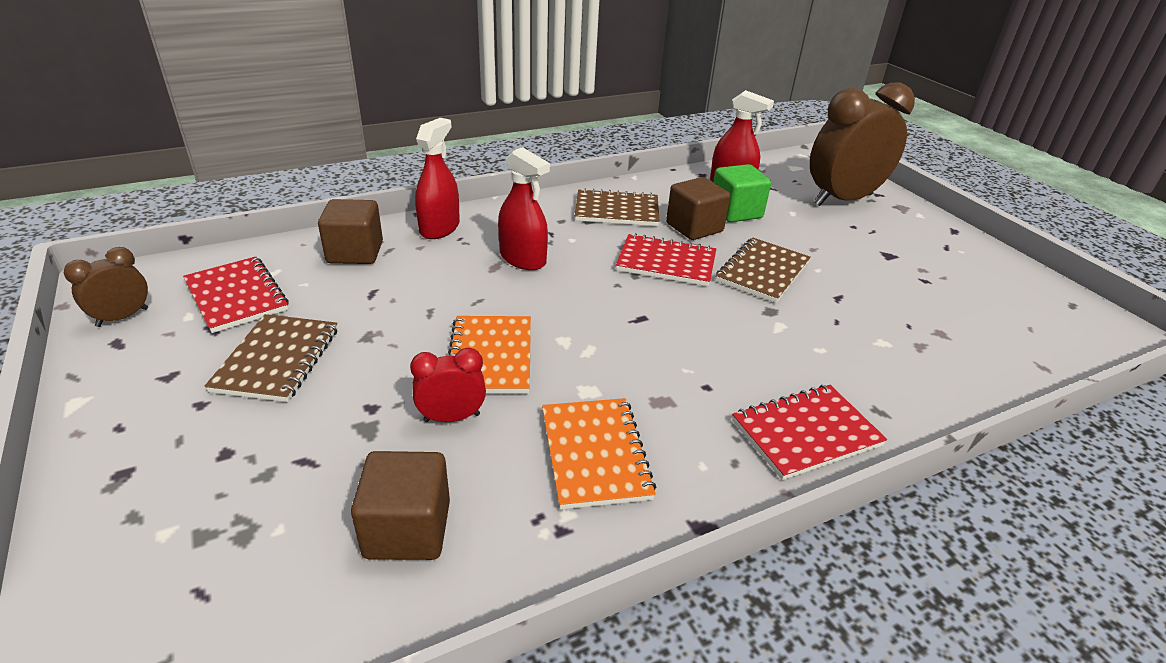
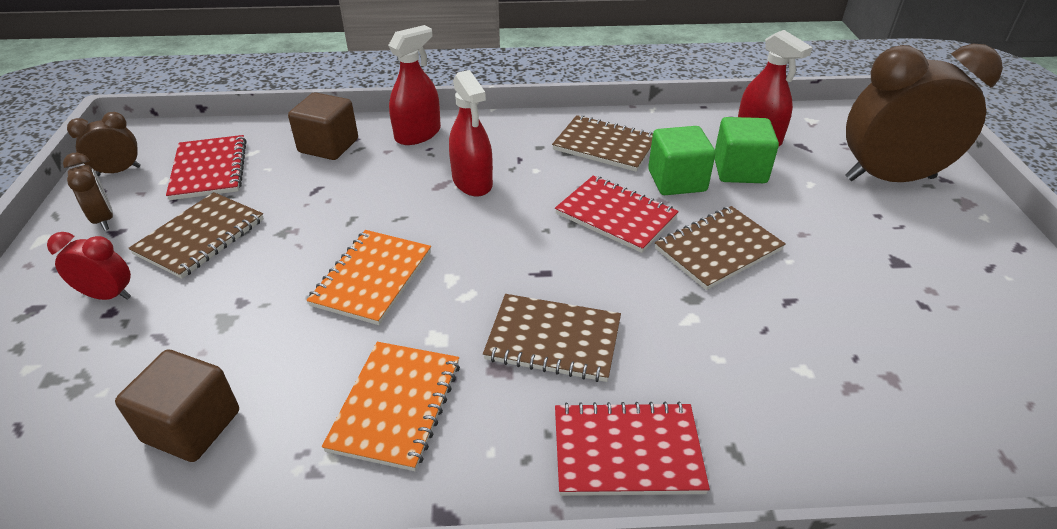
camera: 25 degrees right, 5 degrees up
red clock [410,347,486,422] -> red clock moved to [47,232,131,300]
brown cube [666,177,730,240] -> green cube [648,126,716,195]
none -> brown clock [63,152,113,231]
none -> brown notebook [483,294,621,382]

